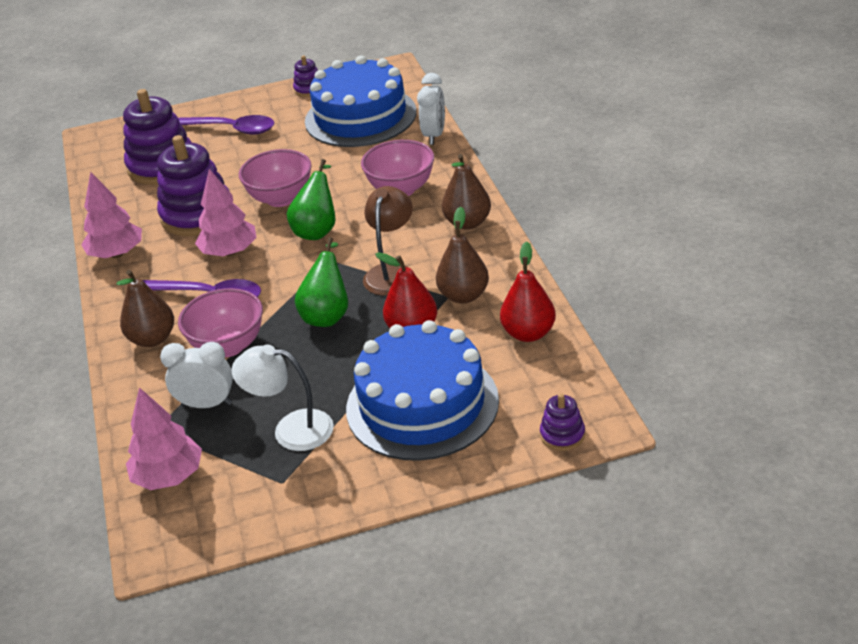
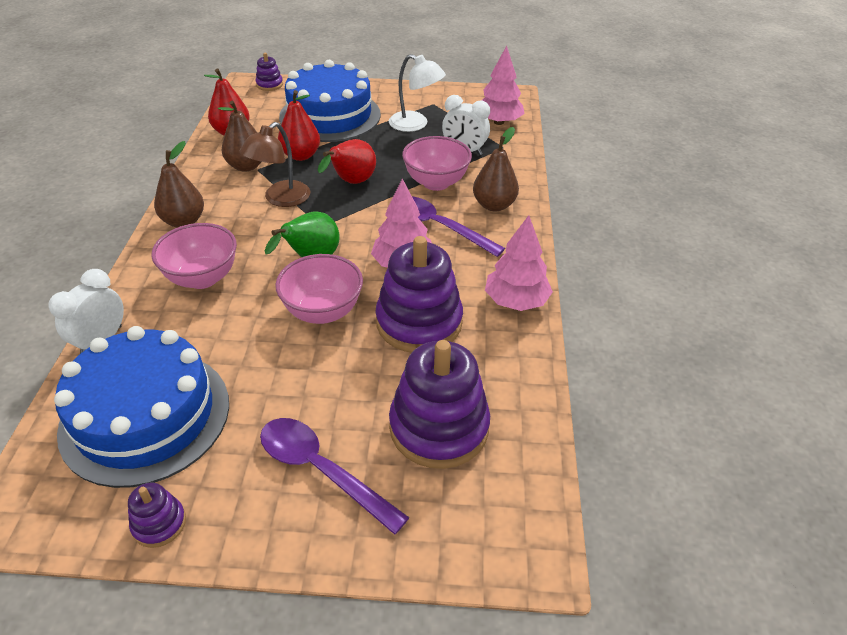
camera: 165 degrees left, 5 degrees up
green pear [295,237,348,327] -> red pear [318,139,376,184]

